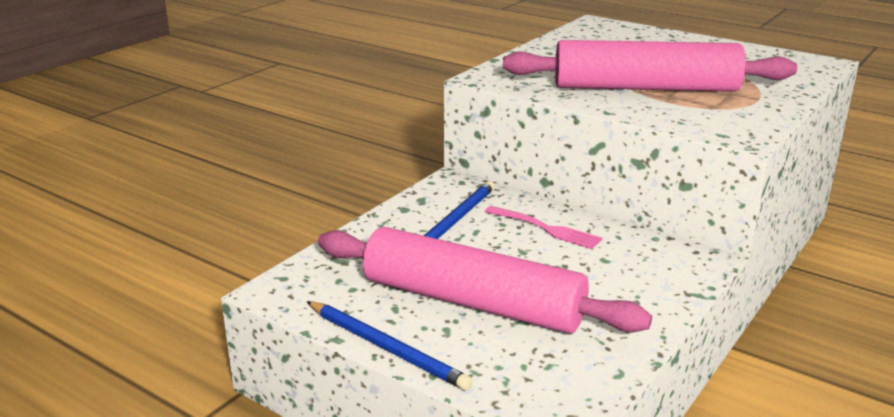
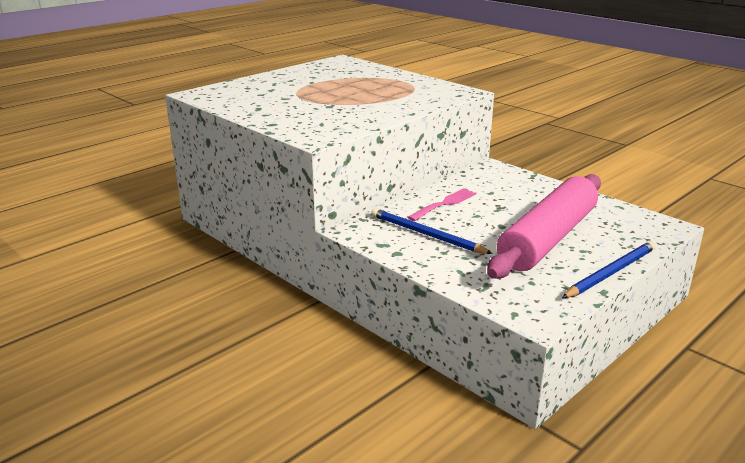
camera: 80 degrees left, 0 degrees up
pink rolling pin [503,40,797,92] -> none

